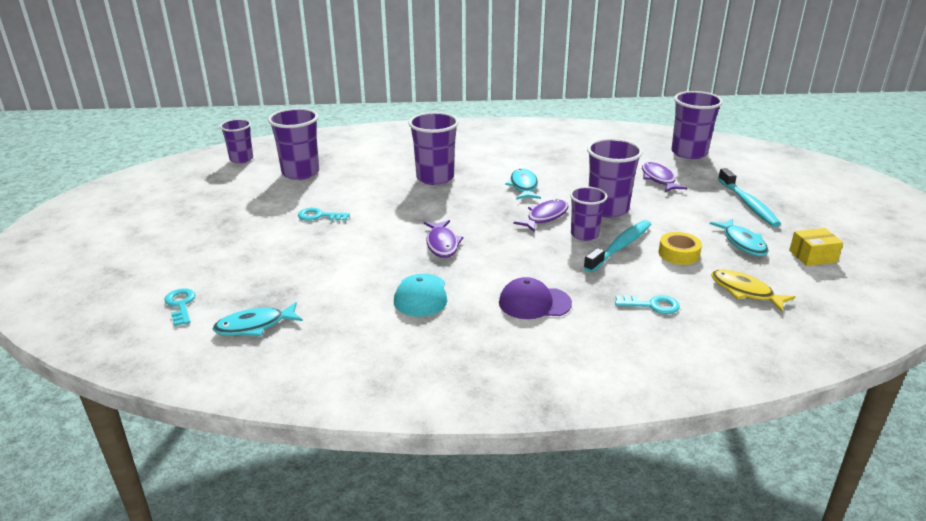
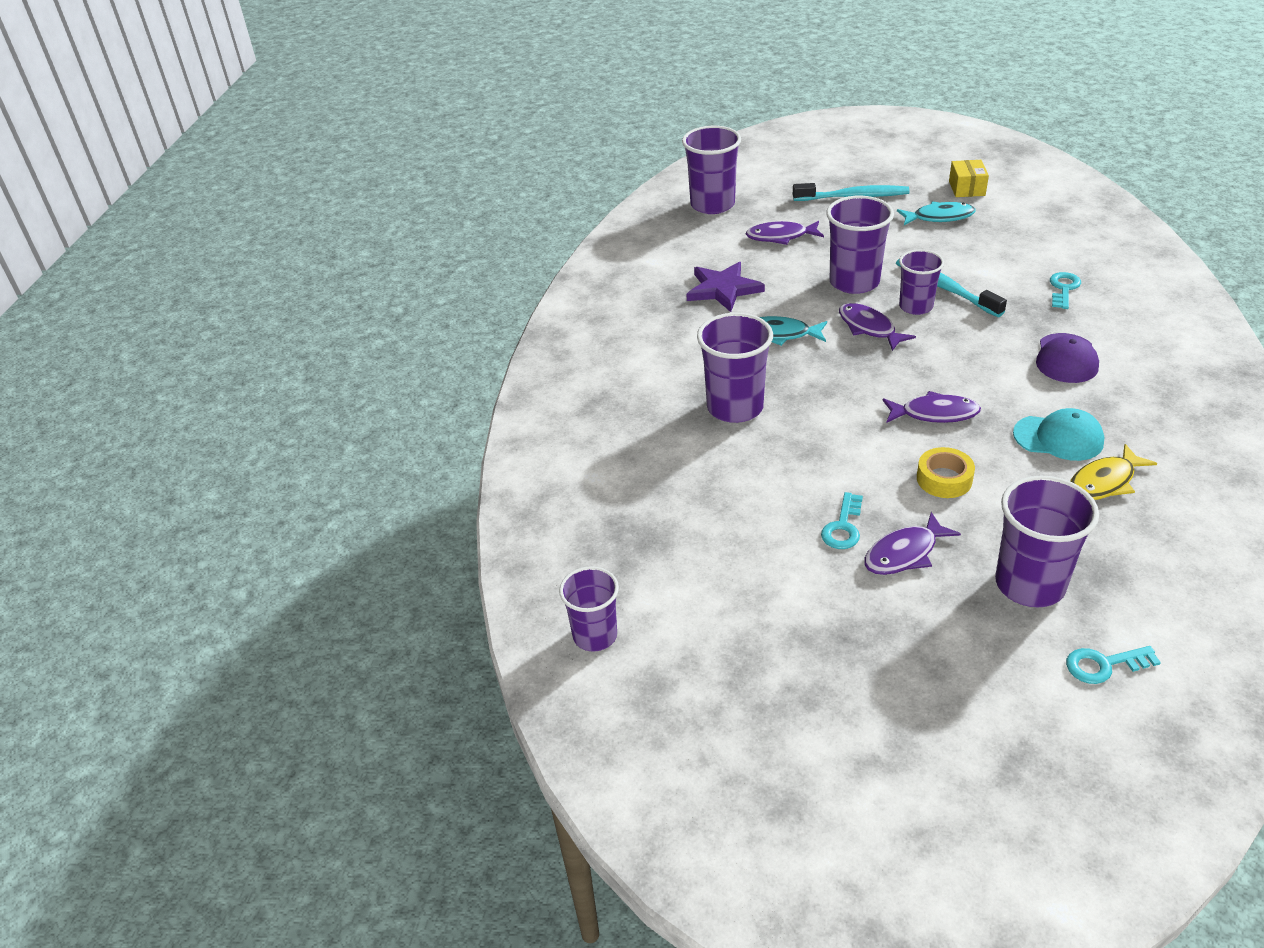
camera: 75 degrees left, 10 degrees up
turquoise fish [213,302,303,336] -> none
purple cup [268,108,319,180] -> purple cup moved to [995,476,1099,607]
yellow tape [658,232,702,265] -> yellow tape moved to [917,447,975,498]
yellow fish [711,270,795,312] -> yellow fish moved to [1070,444,1157,500]
none -> purple star [687,262,765,312]
none -> purple fish [864,512,961,575]

